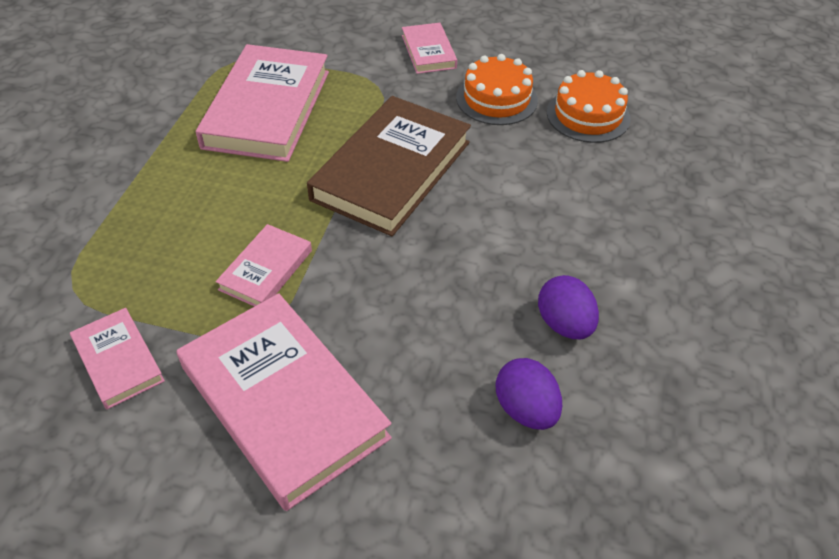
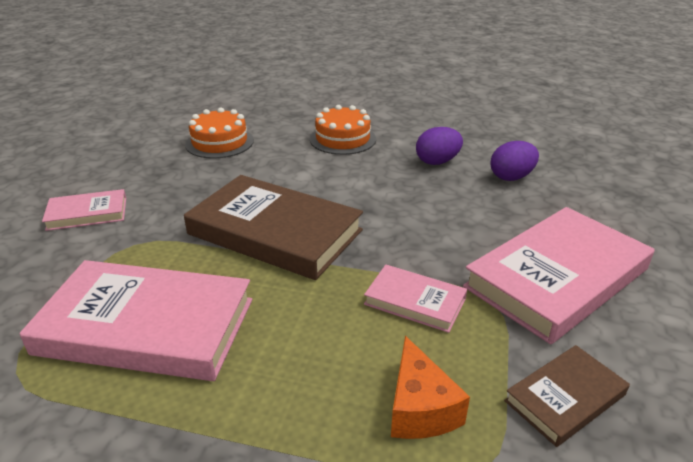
camera: 90 degrees left, 15 degrees down
pink book [70,308,165,409] -> brown book [504,345,630,447]
orange cake [456,54,538,125] -> orange cake moved to [310,105,376,155]
none -> orange cheese [391,336,470,439]

